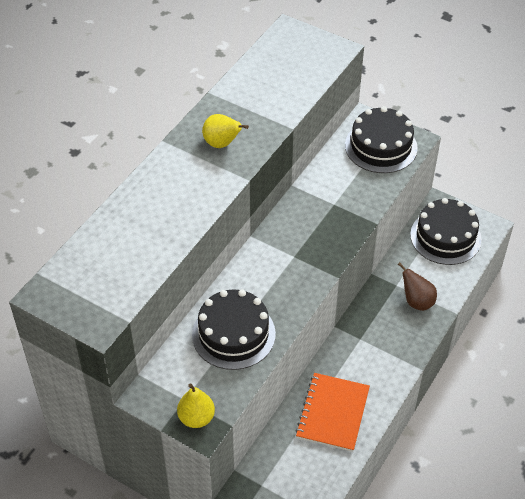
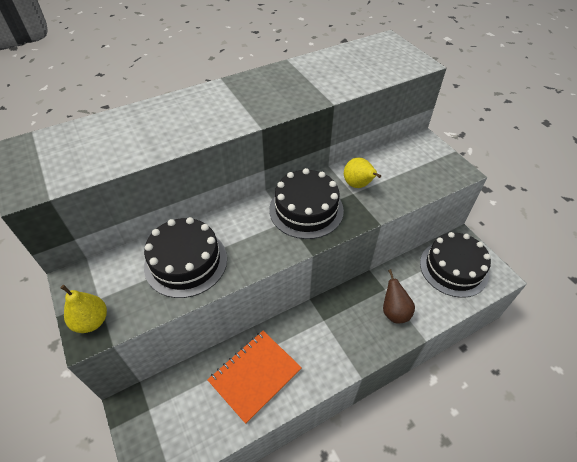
camera: 30 degrees right, 0 degrees up
yellow pear [202,114,249,148] -> yellow pear moved to [344,158,381,188]
black cake [345,106,418,173] -> black cake moved to [269,168,344,239]

